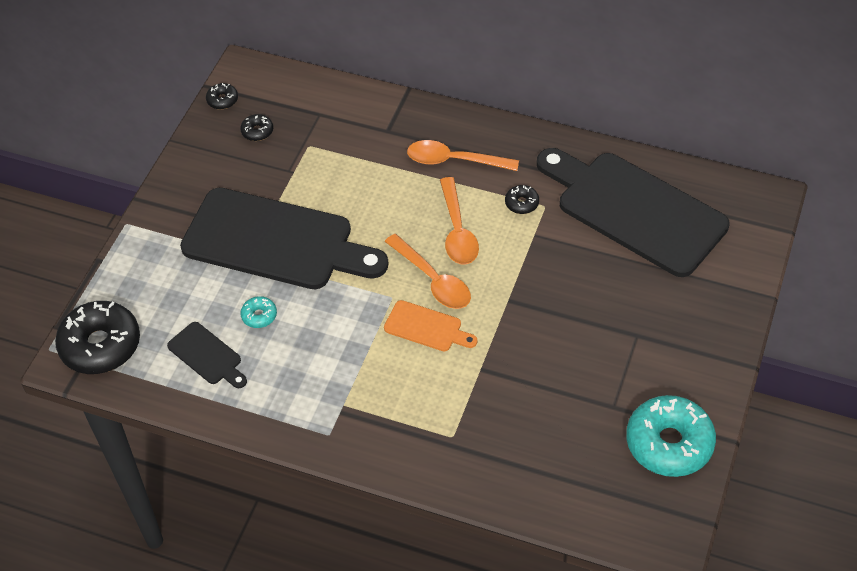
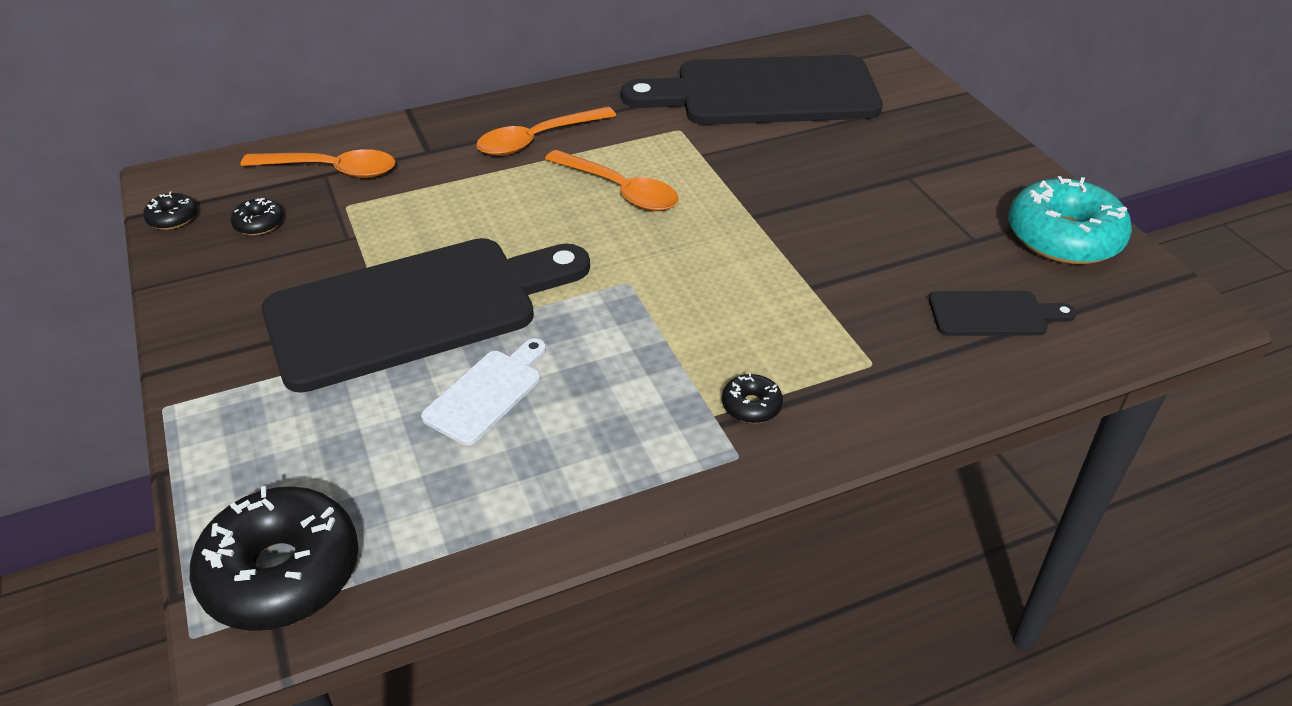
camera: 45 degrees left, 10 degrees down
black cutting board [167,322,247,388] -> black cutting board moved to [929,291,1077,336]
turquoise donut [240,296,277,328] -> white cutting board [421,338,546,445]
orange cutting board [384,300,477,351] -> none
orange spoon [385,234,471,309] -> orange spoon moved to [241,149,395,178]
black donut [505,185,539,214] -> black donut moved to [722,373,783,423]

